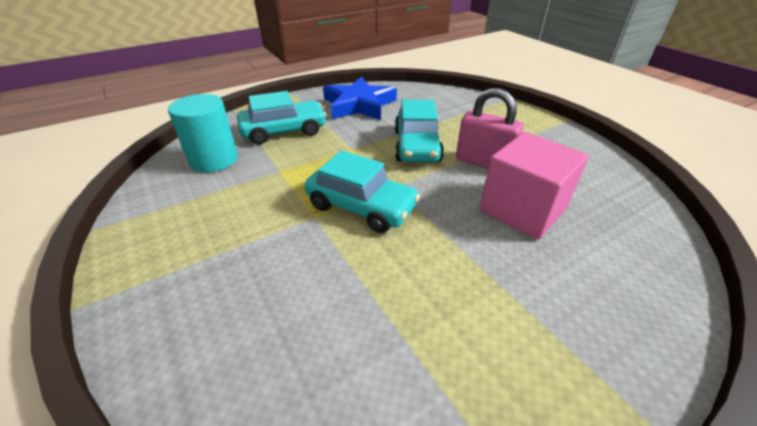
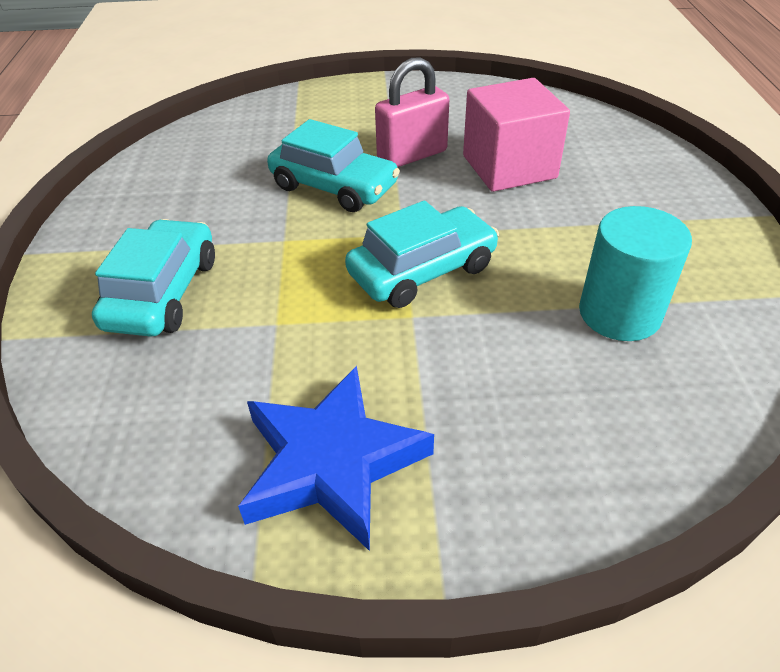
camera: 60 degrees left, 5 degrees up
turquoise cylinder [168,94,238,173] -> turquoise cylinder moved to [579,206,692,341]
blue star [323,76,397,120] -> blue star moved to [238,366,434,551]

